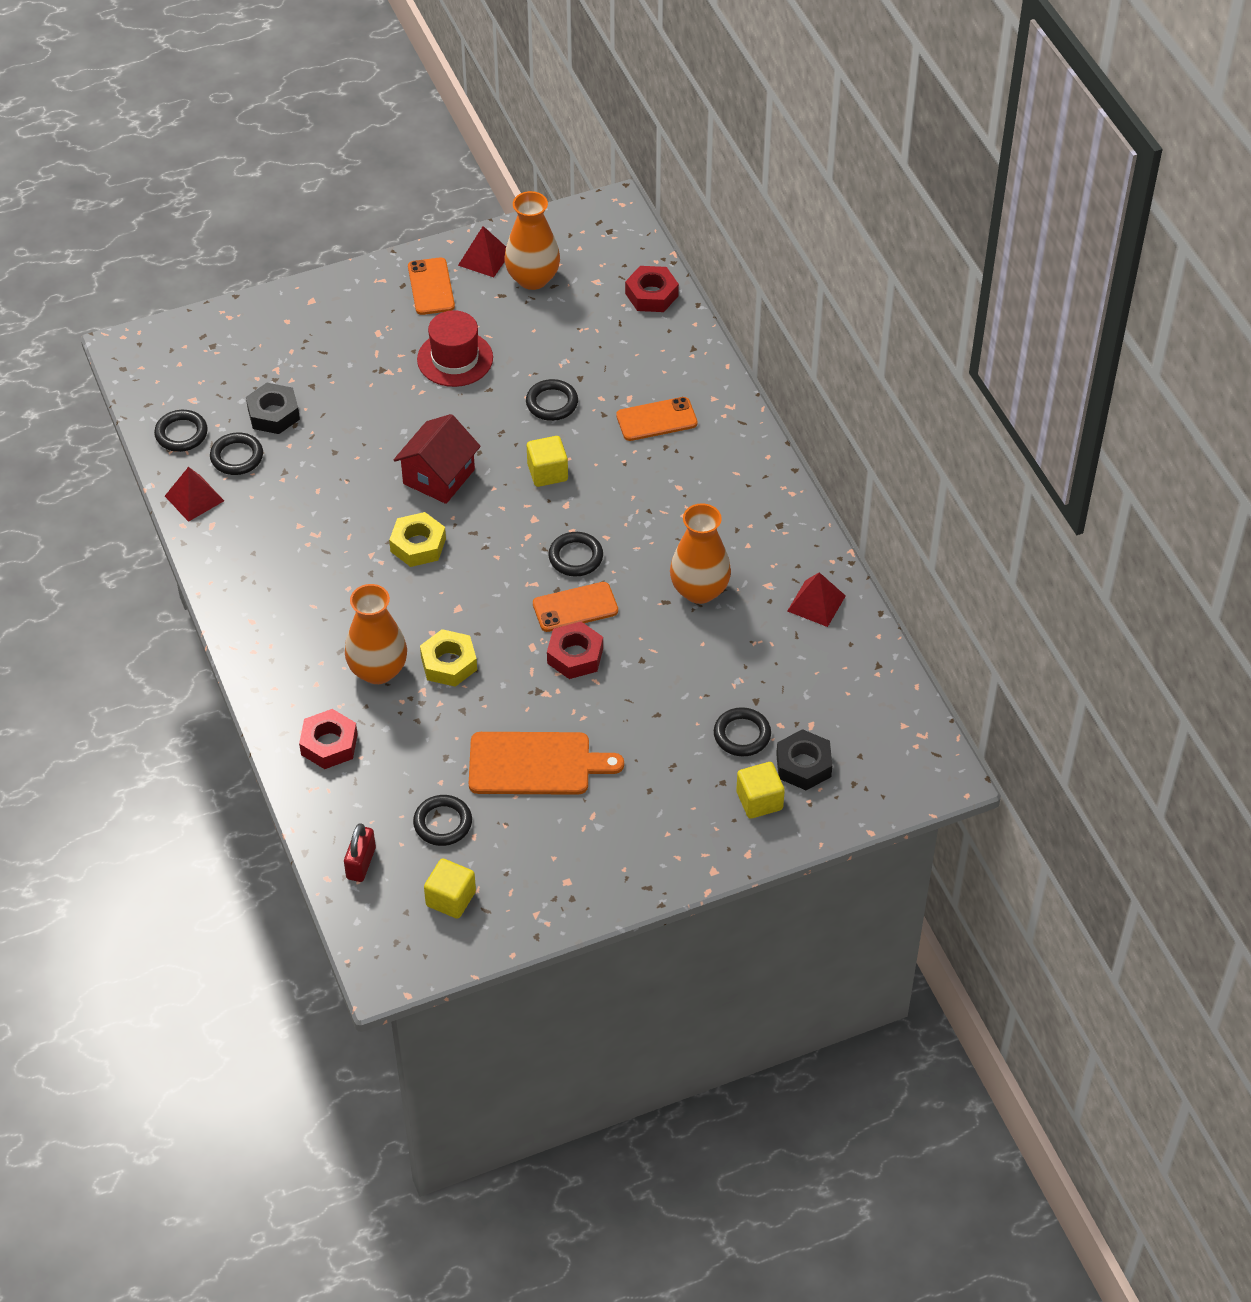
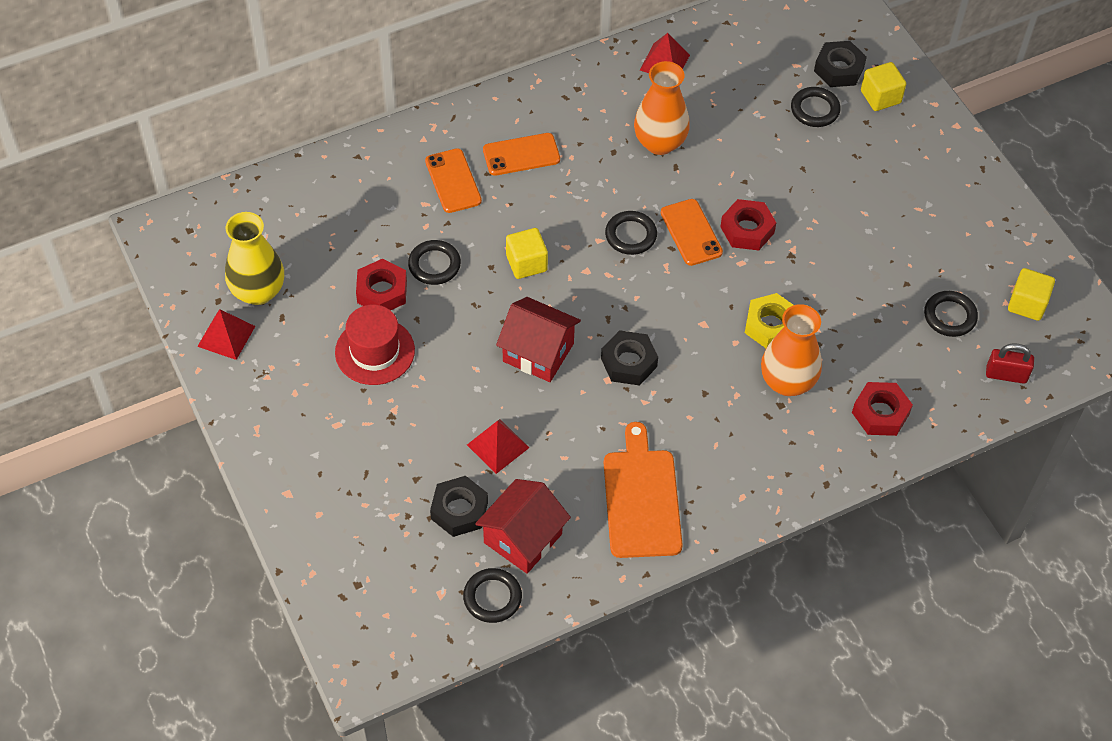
camera: 95 degrees left, 5 degrees up
red pyramid [165,467,224,522] -> red pyramid moved to [467,419,530,474]
black ring [210,432,263,475] -> red house [475,479,571,574]
yellow nut [389,512,446,567] -> black nut [601,330,658,386]
orange phone [408,258,455,315] -> orange phone moved to [483,133,560,176]
orange cutting board [469,732,624,795] -> orange cutting board moved to [604,422,683,558]
orange vase [505,191,560,290] -> yellow vase [225,212,284,305]
red nut [625,266,679,312] -> red nut moved to [356,259,407,311]

